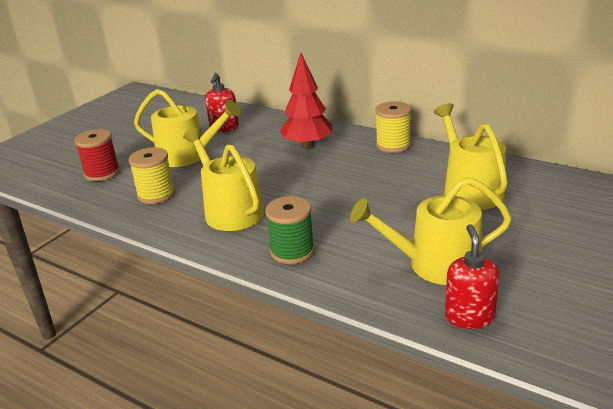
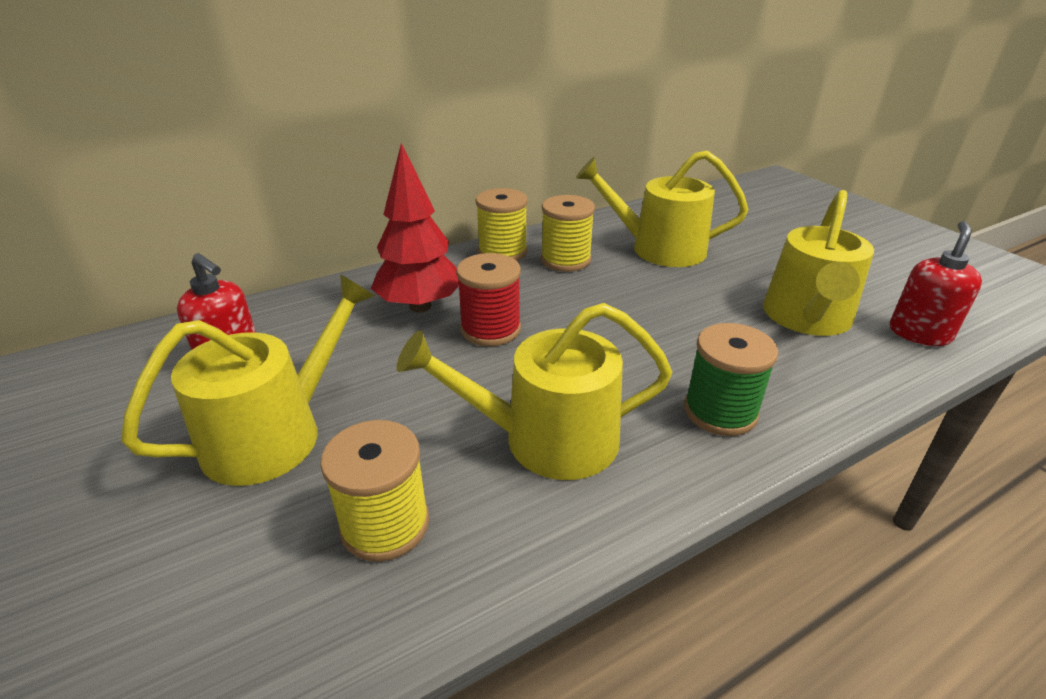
camera: 65 degrees left, 5 degrees up
red spool [74,129,120,181] -> red spool moved to [456,253,521,346]
red soap dispenser [445,224,500,329] -> red soap dispenser turned 90 degrees clockwise [890,221,982,346]
none -> yellow spool [541,195,595,272]

